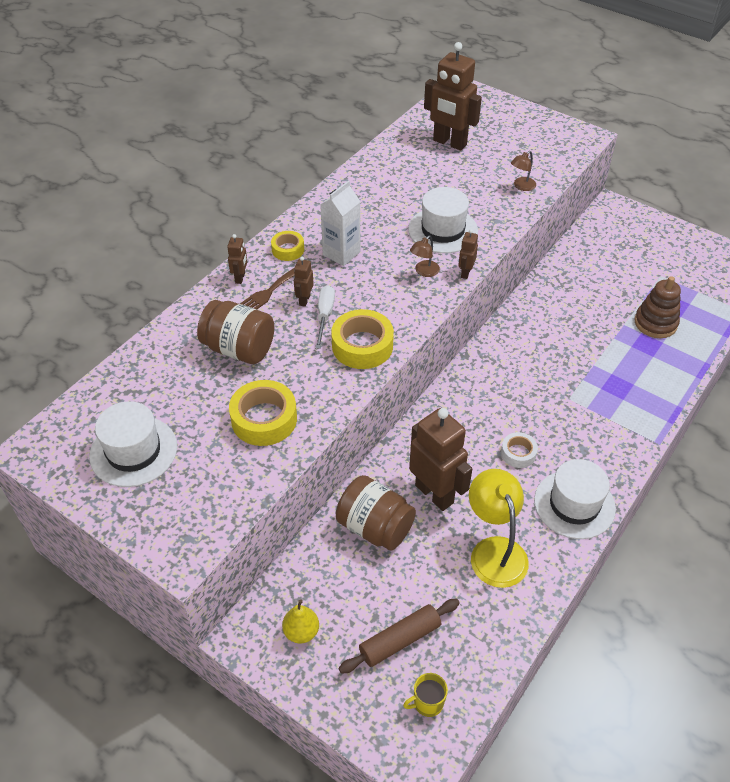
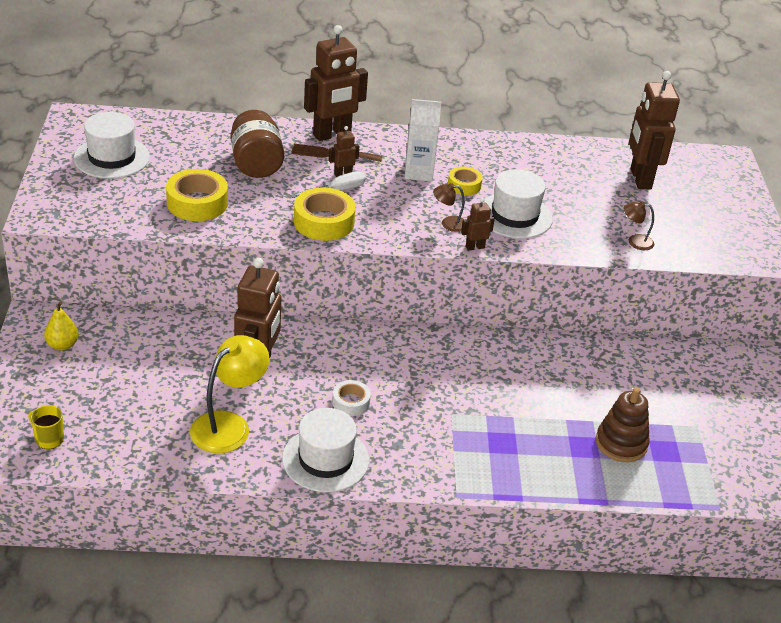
camera: 50 degrees right, 10 degrees down
brown robot [227,234,247,284] -> brown robot [304,25,368,141], size x2.21
yellow tape [271,231,304,261] -> yellow tape moved to [448,166,483,195]
brown jar [336,475,416,551] -> none
brown rolling pin [338,599,460,674] -> none

